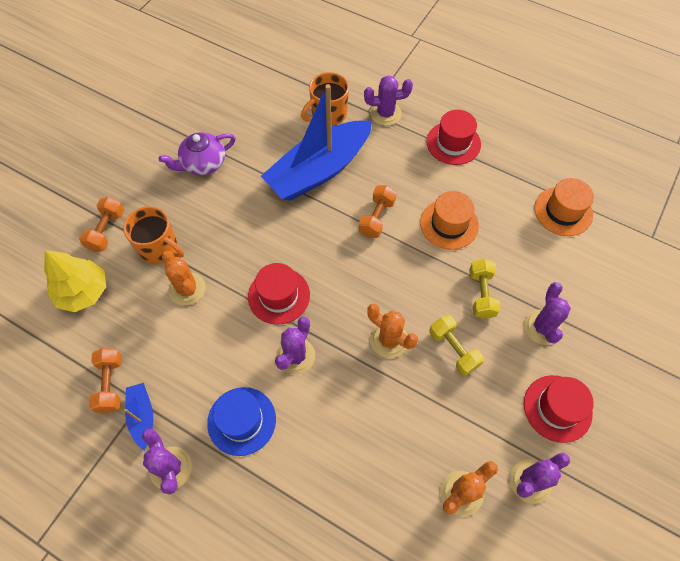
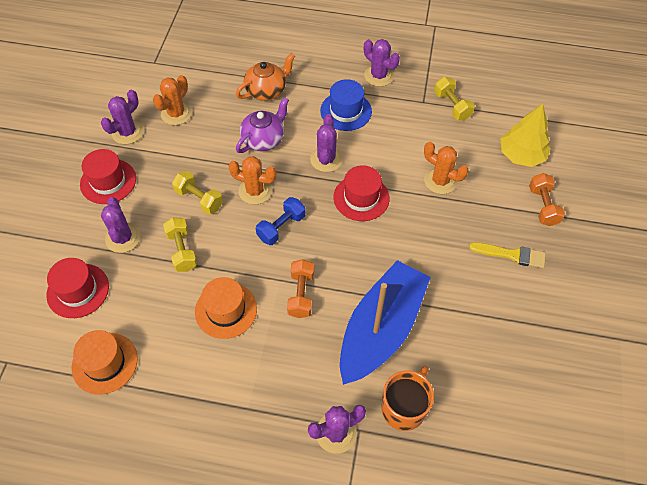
camera: 160 degrees right, 5 degrees down
orange dumbbell [89,348,122,413] -> yellow dumbbell [434,77,475,121]
orange mug [123,206,184,263] -> none
blue boat [124,383,153,450] -> none
purple teapot [159,132,236,175] -> purple teapot moved to [236,97,289,153]
red hat [426,110,481,165] -> red hat moved to [46,258,109,318]
none -> orange teapot [236,53,295,101]
none -> blue dumbbell [256,197,306,245]
none -> yellow brush [469,242,546,269]

